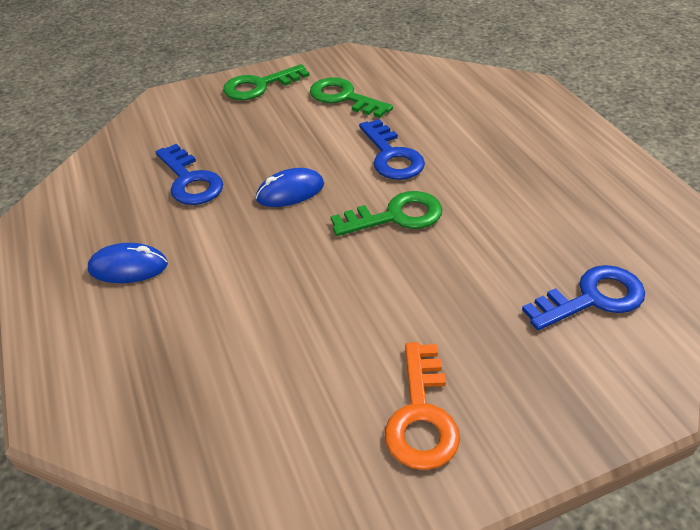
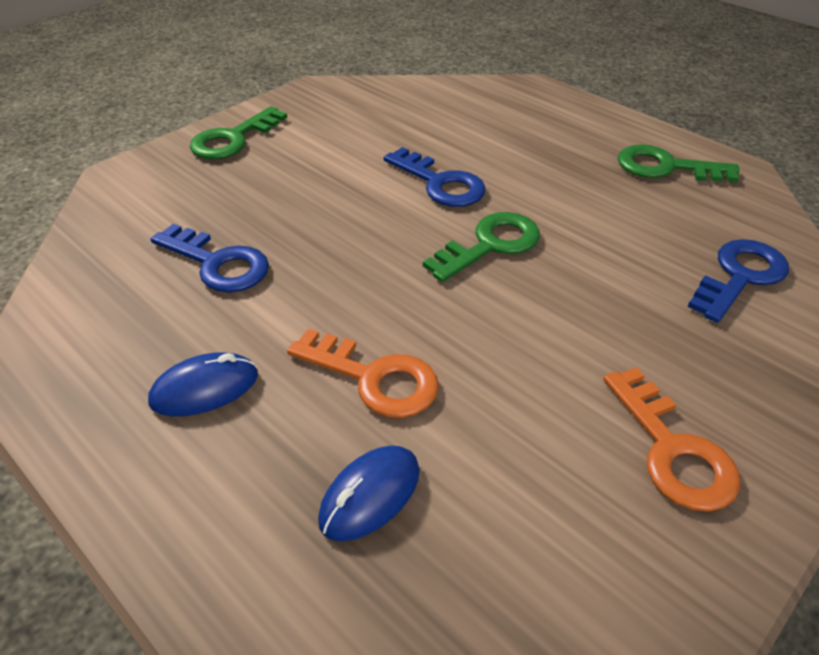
camera: 25 degrees left, 0 degrees up
blue mouse [256,168,324,207] -> blue mouse moved to [318,445,420,542]
green key [310,77,393,118] -> green key moved to [618,144,740,183]
none -> orange key [287,329,439,418]

